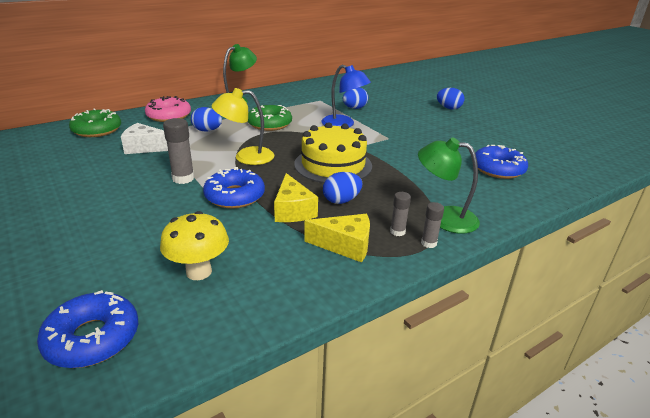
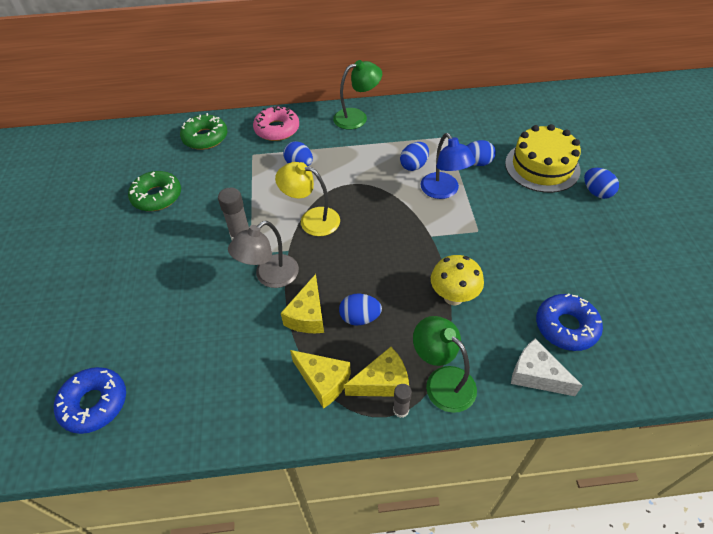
camera: 30 degrees right, 20 degrees up
white cheese [121,123,168,154] -> white cheese moved to [511,339,583,396]
yellow mushroom [160,211,229,280] -> yellow mushroom moved to [431,255,484,306]
blue donut [203,167,265,208] -> grey lamp [228,221,299,288]
green donut [247,105,292,131] -> green donut moved to [128,171,181,211]
yellow cake [294,122,372,183] -> yellow cake moved to [505,124,581,193]
grey glue stick [390,192,411,236] -> yellow cheese [344,347,409,397]
none -> blue egg [400,142,429,171]

